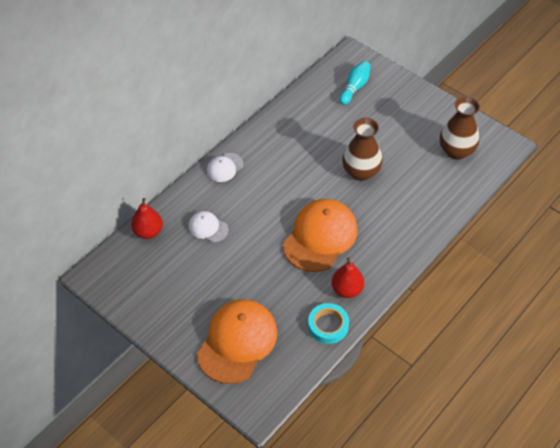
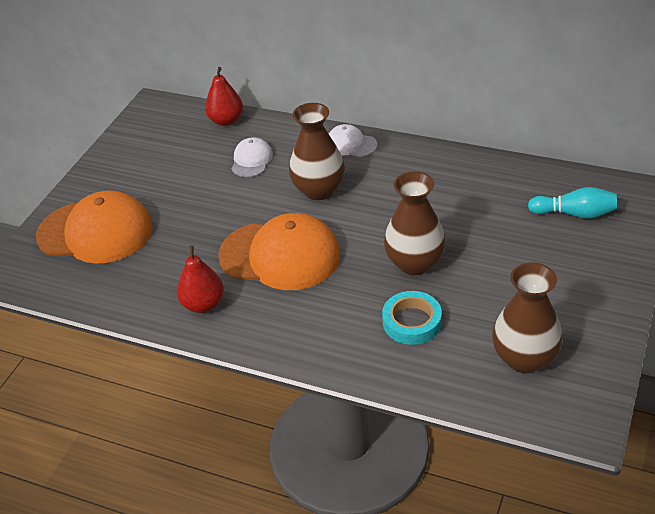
camera: 75 degrees right, 10 degrees down
turquoise tape [308,303,349,344] -> turquoise tape moved to [382,291,442,345]
none -> brown vase [289,103,345,200]

